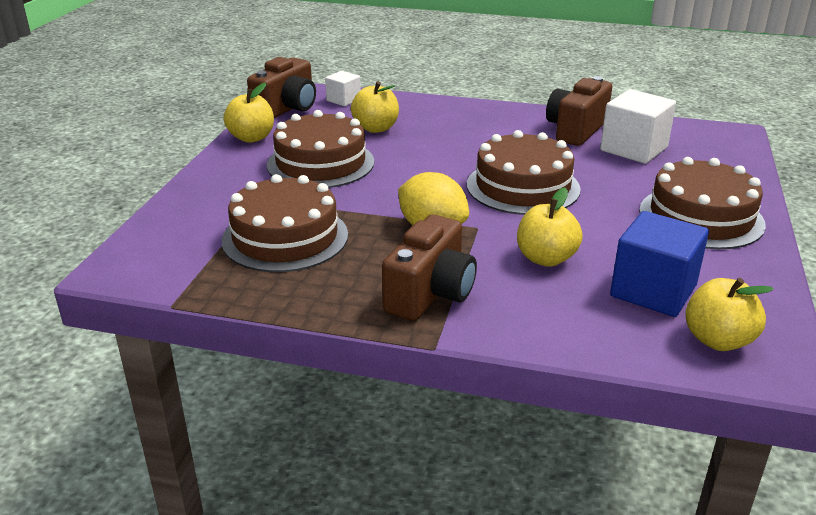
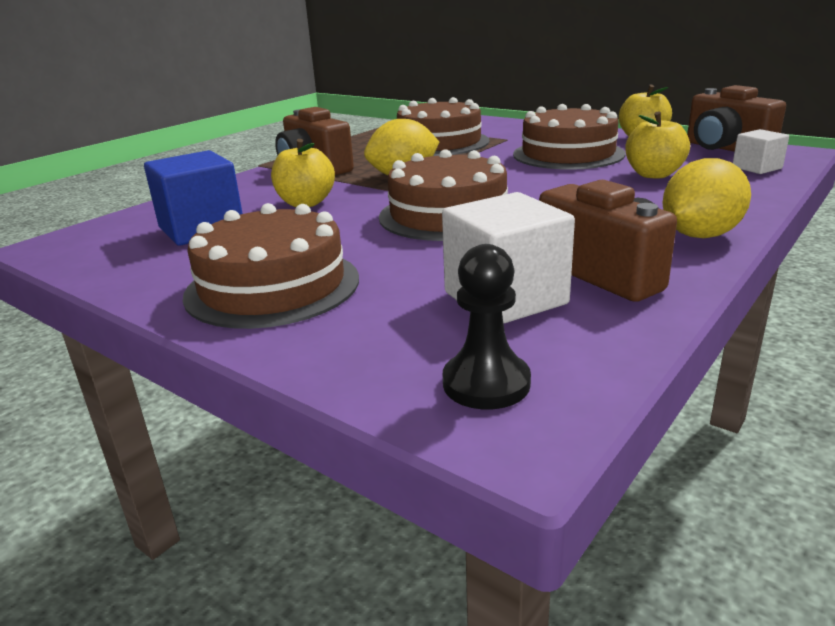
camera: 115 degrees right, 5 degrees down
yellow apple [685,278,774,351] -> none
none -> black pawn [443,244,531,409]
none -> yellow lemon [662,158,751,238]

